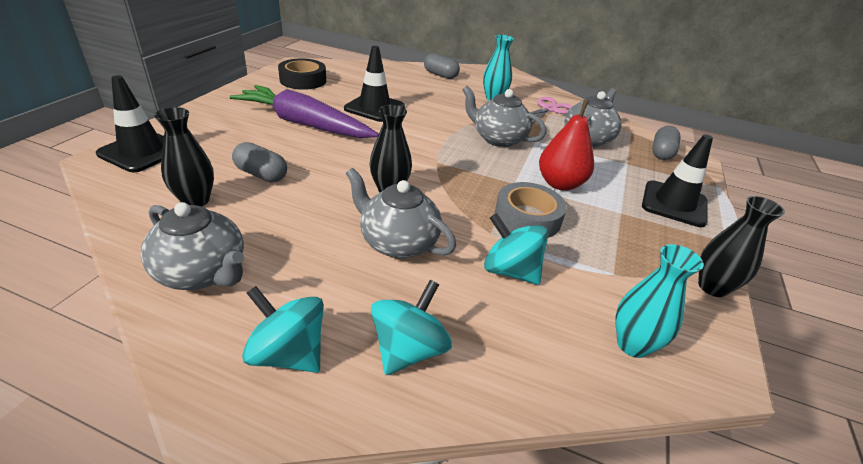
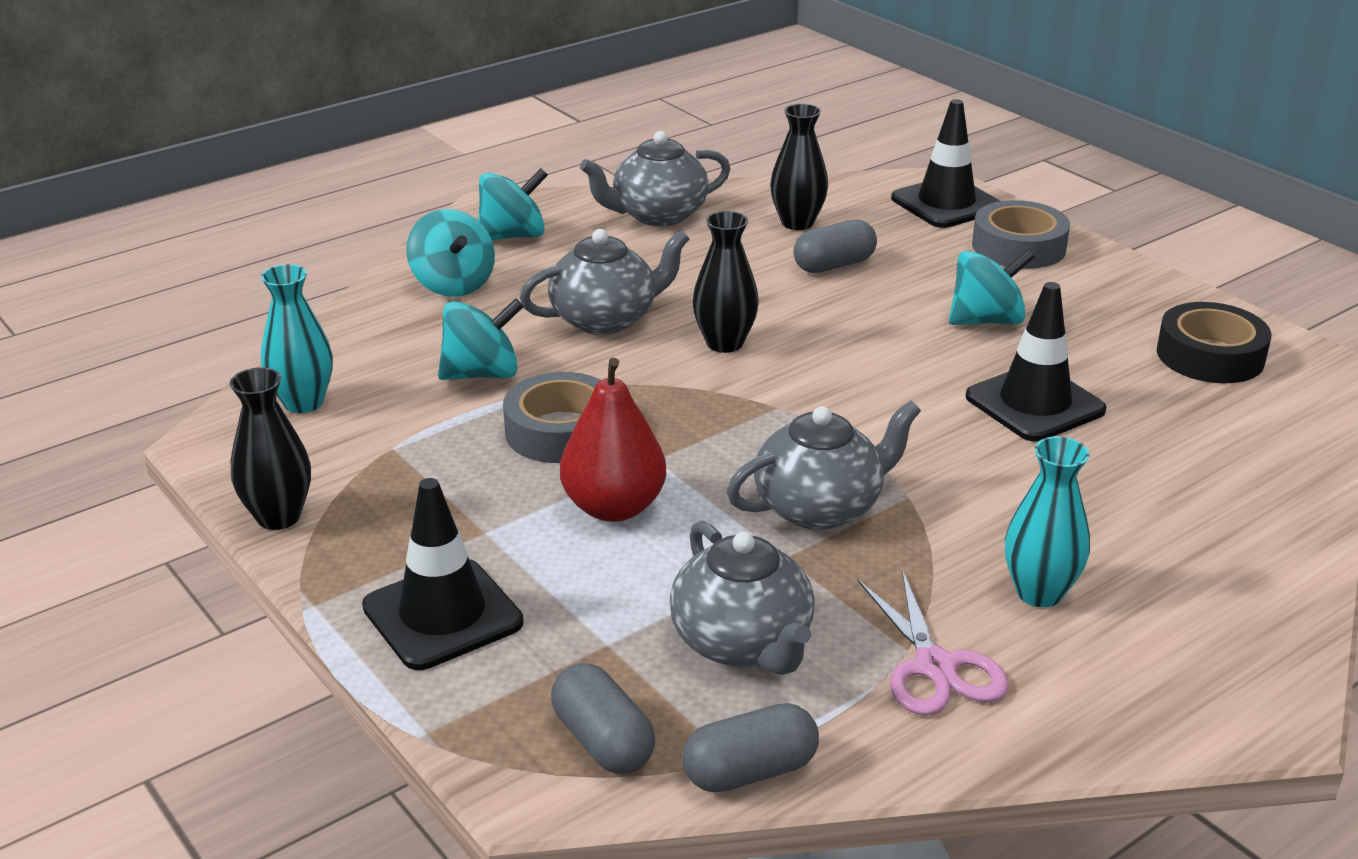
camera: 125 degrees right, 5 degrees down
purple carrot [229,85,379,138] -> turquoise spinning top [949,249,1035,325]
grey capsule [424,53,460,79] -> grey capsule moved to [682,703,819,792]
none -> grey tape [972,200,1070,269]

